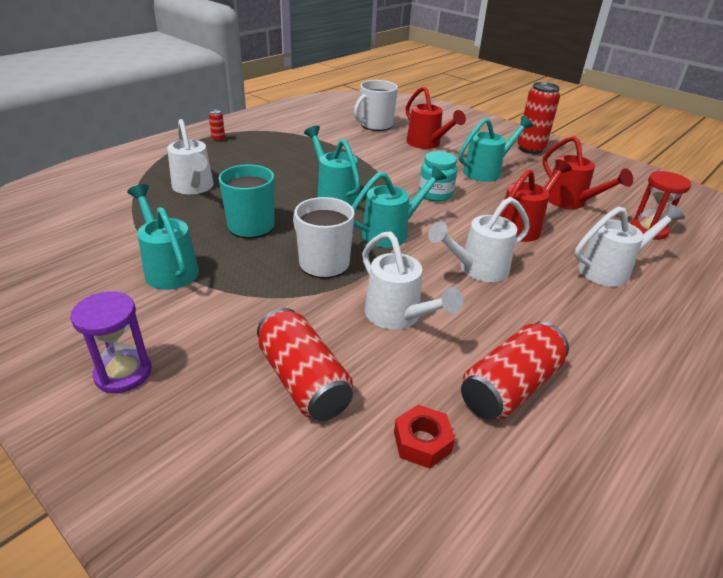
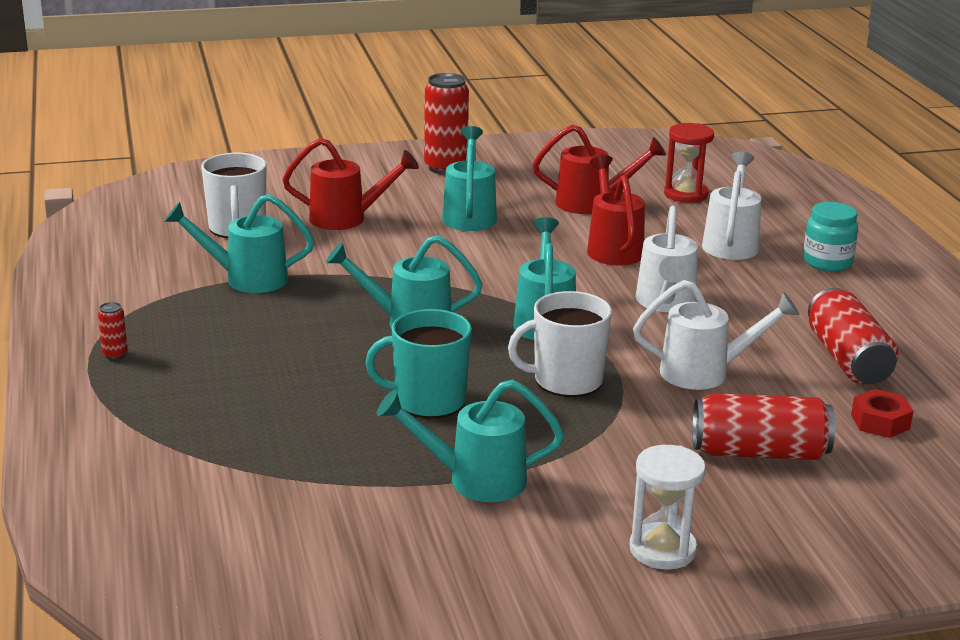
camera: 55 degrees left, 10 degrees down
purple hourglass [70,291,151,393] -> white hourglass [629,445,706,570]
white watering can [167,119,214,194] -> none
turquoise jar [419,151,457,202] -> turquoise jar moved to [803,202,858,272]
none -> turquoise watering can [164,194,314,293]

